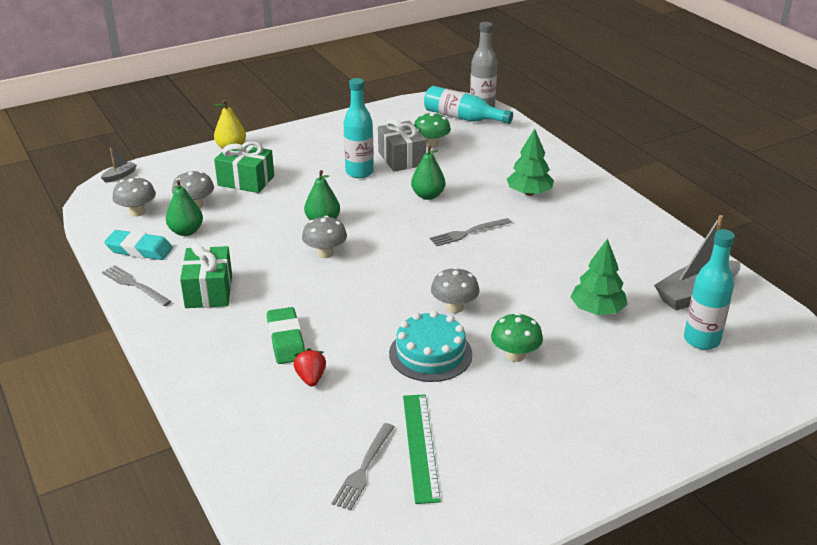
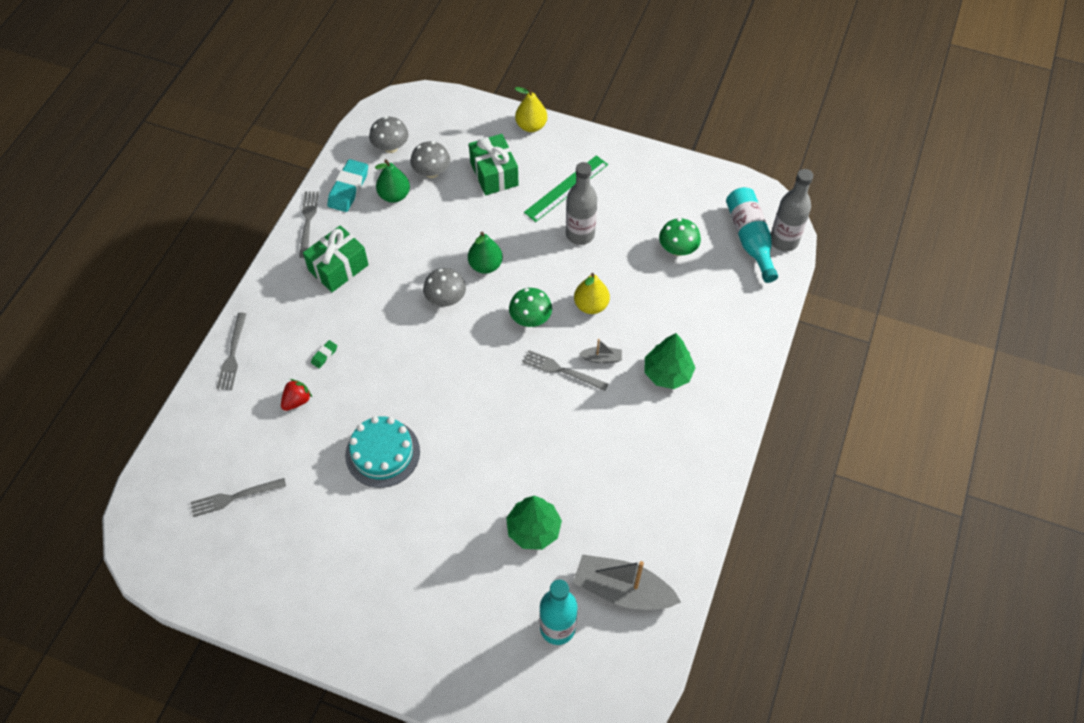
camera: 50 degrees right, 25 degrees up
grey boat [101,148,137,183] -> grey boat moved to [579,339,622,363]
turquoise eraser [104,230,173,260] -> turquoise eraser turned 45 degrees clockwise [327,159,368,212]
green eraser [267,307,305,364] -> green eraser [311,340,337,368], size x0.48
turquoise bottle [343,78,374,178] -> grey bottle [566,162,597,245]
grey gift [378,119,426,172] -> none
green ruler [403,394,441,504] -> green ruler moved to [524,155,608,222]
green pear [411,145,445,200] -> yellow pear [574,273,610,314]
grey mushroom [431,267,479,313] -> none
green mushroom [491,313,543,362] -> green mushroom moved to [509,288,552,327]
none -> grey fork [217,313,247,390]

